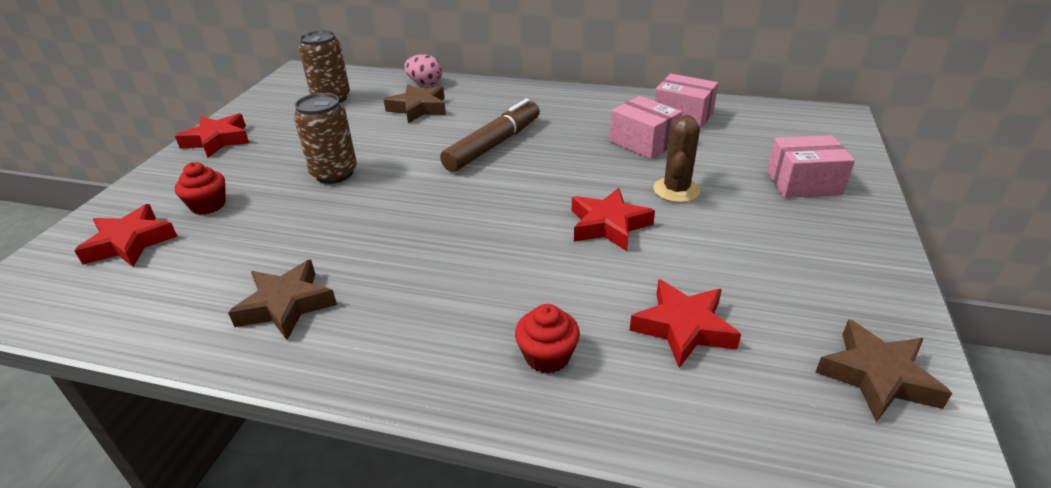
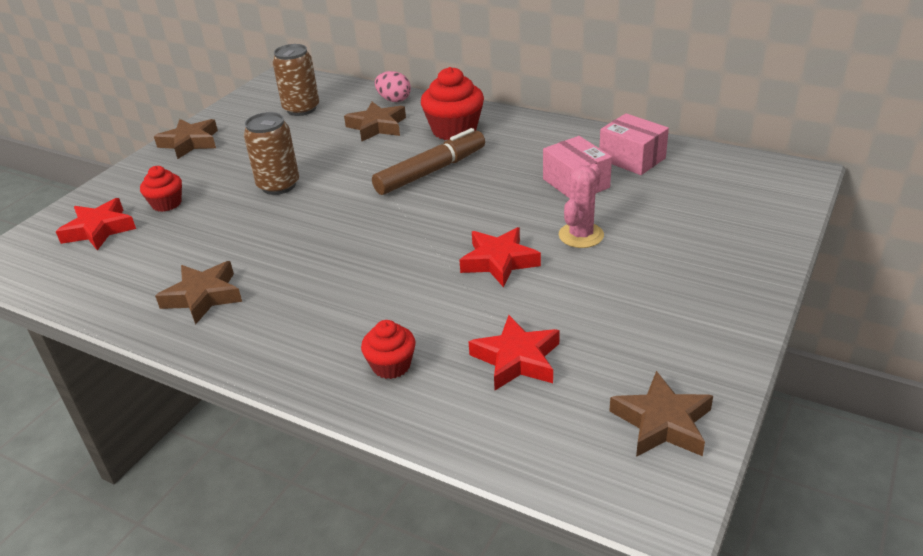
camera: 15 degrees right, 0 degrees up
red star [175,113,249,158] -> brown star [154,119,218,159]
brown cactus [653,115,700,203] -> pink cactus [559,163,604,248]
pink box [767,135,855,198] -> none
none -> red cupcake [421,67,484,140]

